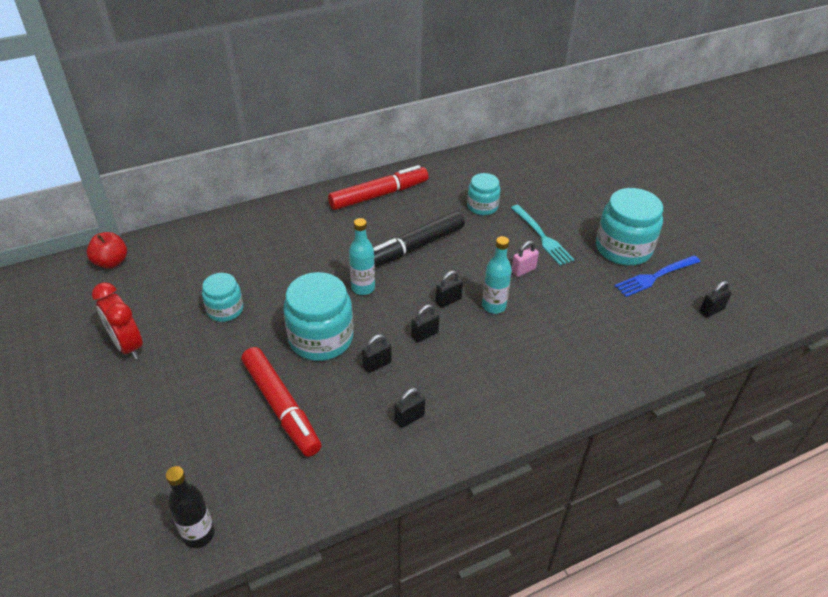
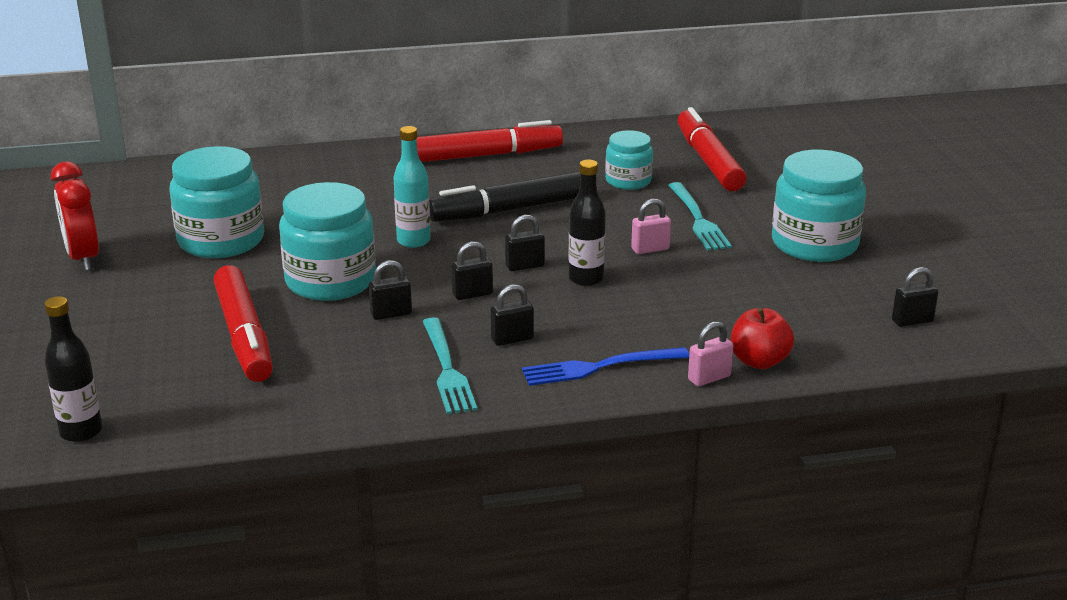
camera: 15 degrees right, 15 degrees down
red apple [87,232,127,269] -> red apple moved to [731,308,794,369]
turquoise jar [202,273,243,322] -> turquoise jar [170,146,264,258], size x1.72
black padlock [394,388,425,428] -> black padlock moved to [491,284,534,346]
turquoise bottle [482,236,512,314] -> black bottle [568,159,606,286]
blue fork [615,255,701,297] -> blue fork moved to [522,347,689,386]
none -> turquoise fork [422,317,477,414]
none -> red marker [677,107,746,191]
none -> pink padlock [688,321,733,386]

